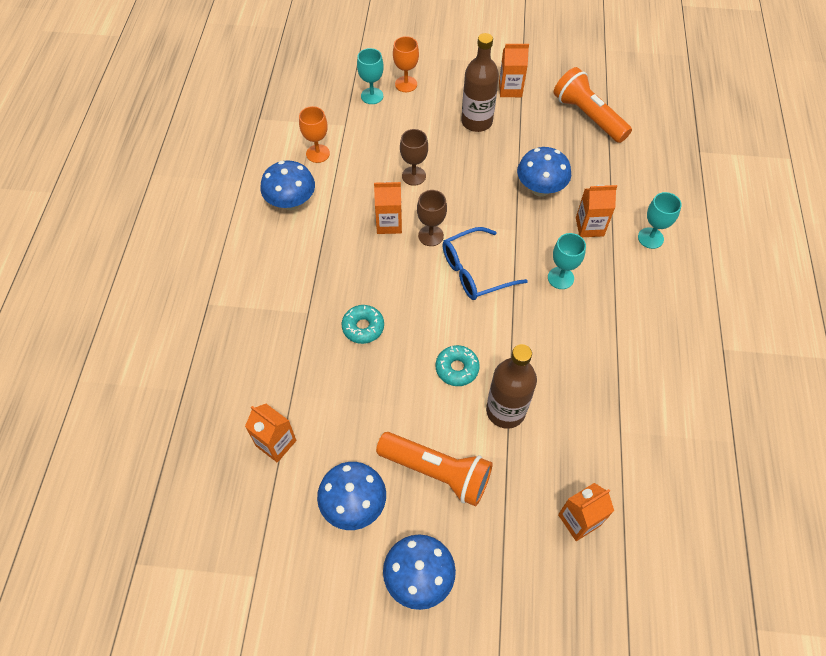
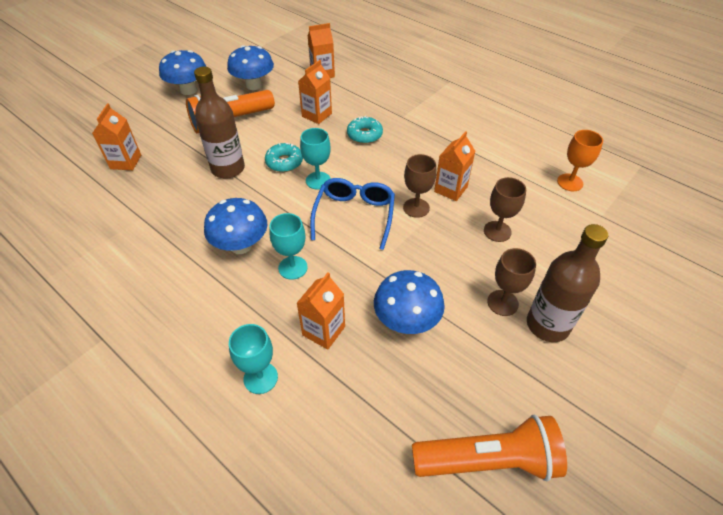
camera: 125 degrees right, 10 degrees down
blue mushroom [260,160,315,210] -> blue mushroom moved to [204,198,267,254]
turquoise goblet [357,48,384,104] -> turquoise goblet moved to [300,128,331,190]
orange goblet [393,36,419,92] -> none
orange carton [499,44,529,97] -> orange carton moved to [298,60,332,124]
none -> brown goblet [487,248,536,316]

